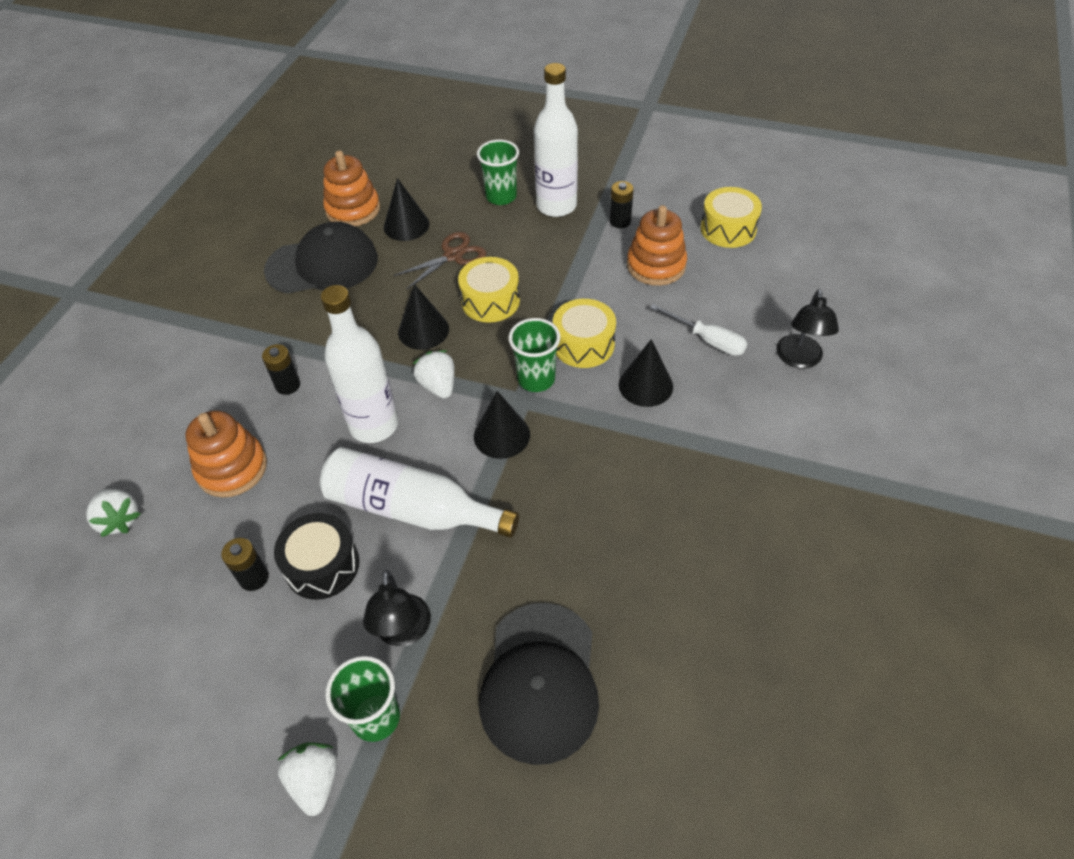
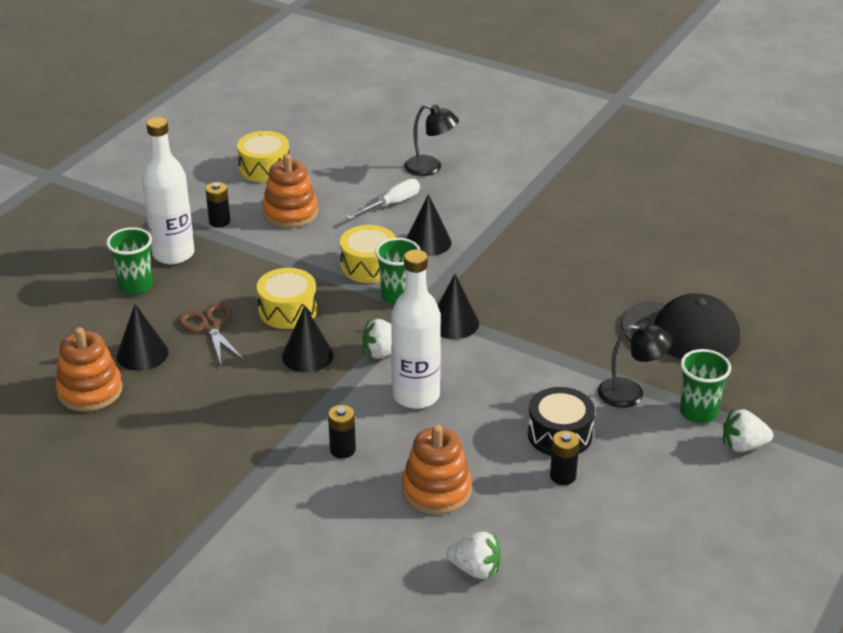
camera: 80 degrees left, 15 degrees down
white strawberry [86,488,141,537] -> white strawberry turned 45 degrees clockwise [447,532,501,579]
black cap [264,222,378,294] -> none
white bottle [320,447,519,538] -> none

